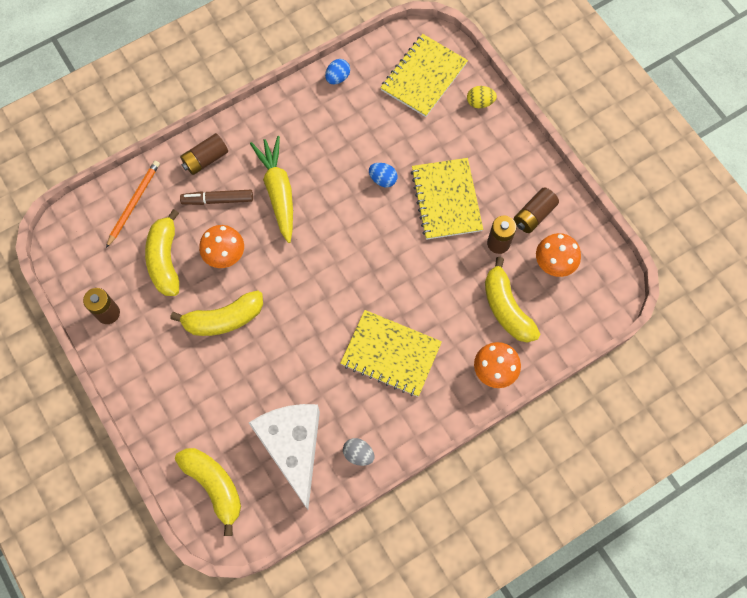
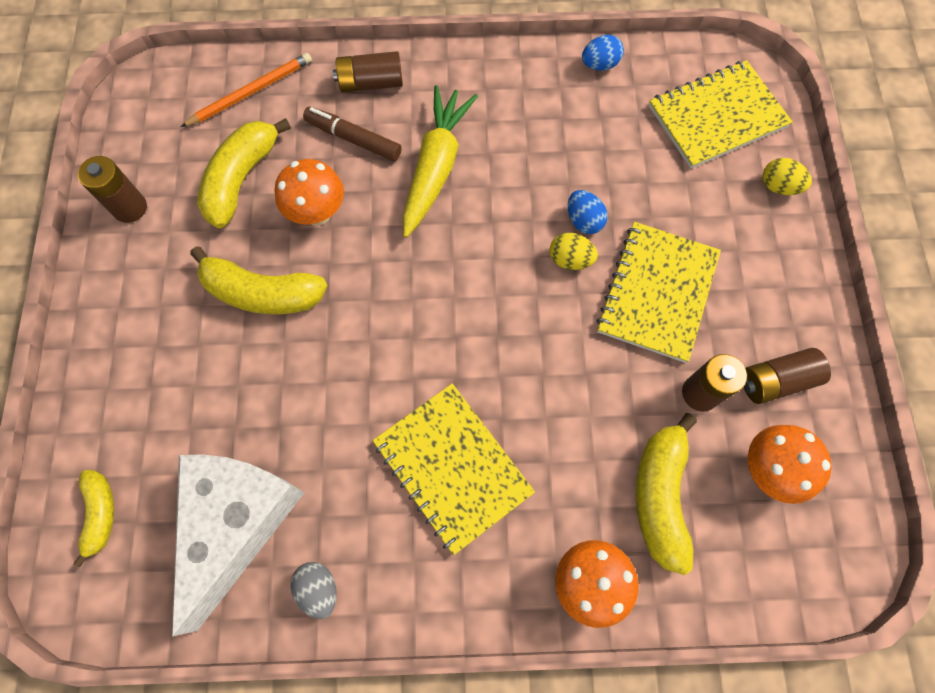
camera: 30 degrees right, 0 degrees up
yellow banana [175,448,241,536] -> yellow banana [73,470,114,567], size x0.59
none -> yellow egg [550,233,598,270]

